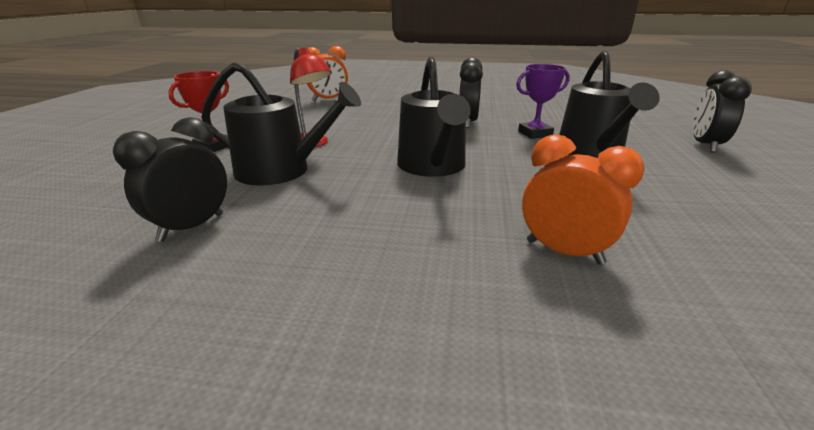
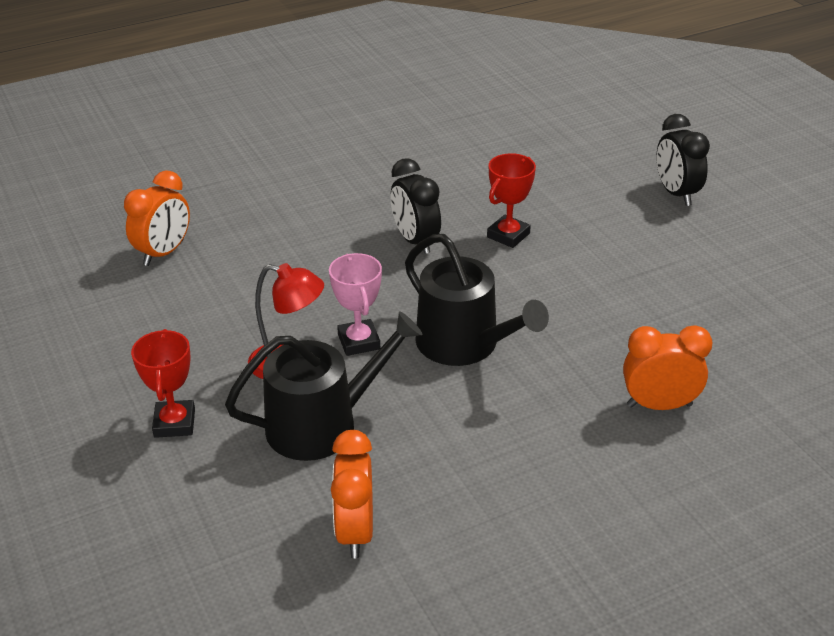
camera: 35 degrees left, 10 degrees up
black clock [113,117,227,242] -> orange clock [331,430,373,558]
purple trophy [516,64,570,139] -> red trophy [487,153,536,248]
black watering can [559,50,660,158] -> none
none -> pink trophy [329,253,382,356]

